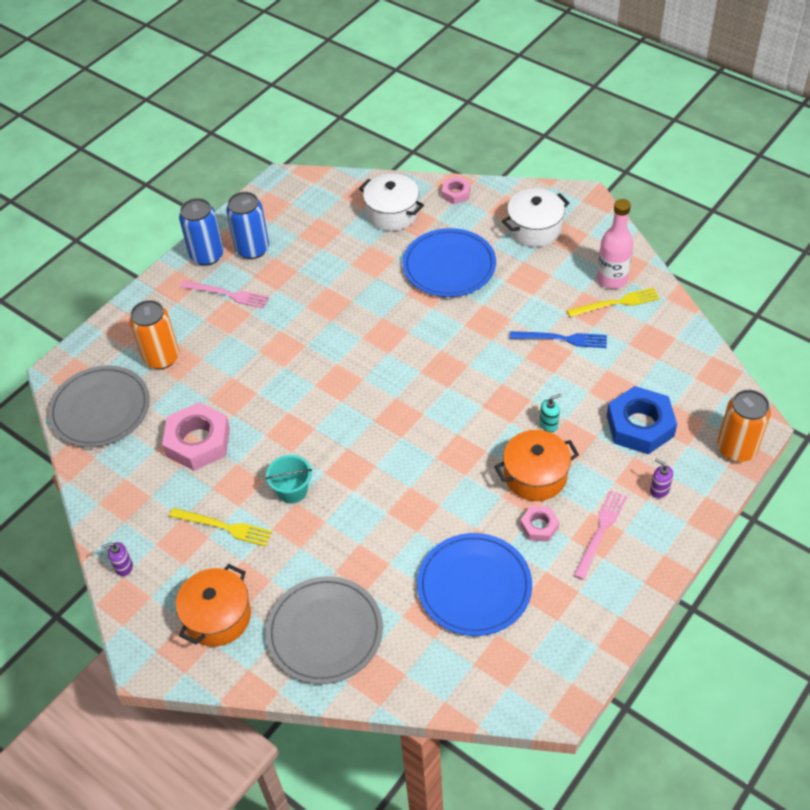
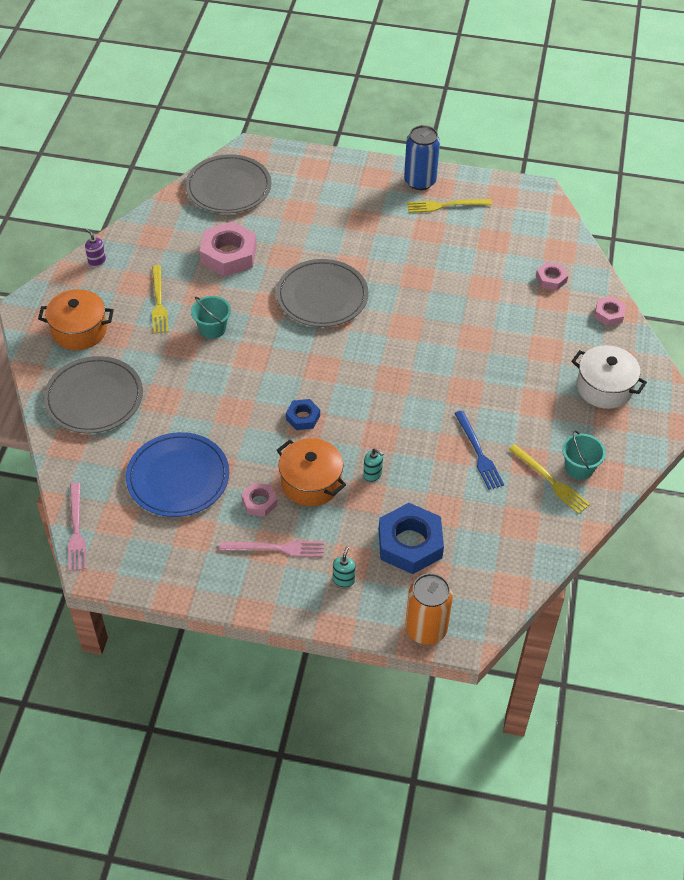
camera: 60 degrees right, 0 degrees up
orange can [130,300,179,369] -> none
pink fork [180,281,269,308] -> pink fork moved to [68,482,86,571]
blue can [226,192,269,259] -> yellow fork [407,199,492,213]
white pot [359,174,424,231] -> pink nut [536,262,568,290]
blue plate [403,228,496,297] -> none
pink bottle [597,199,633,289] -> turquoise bucket [562,430,606,480]
purple soap dispenser [650,458,673,499] -> turquoise soap dispenser [333,546,355,587]
none -> grey plate [276,259,369,327]
none -> blue nut [286,399,320,430]

